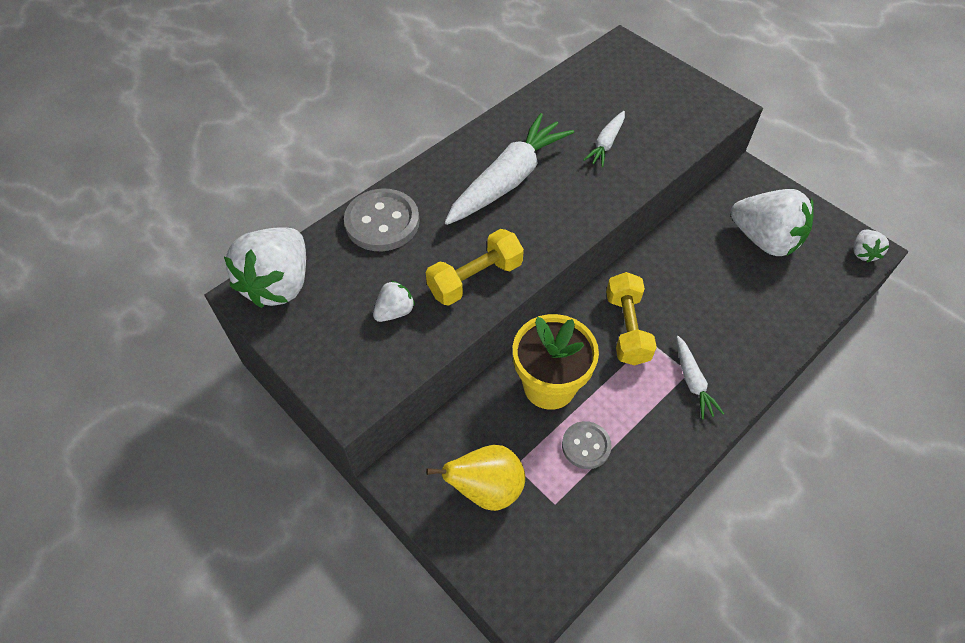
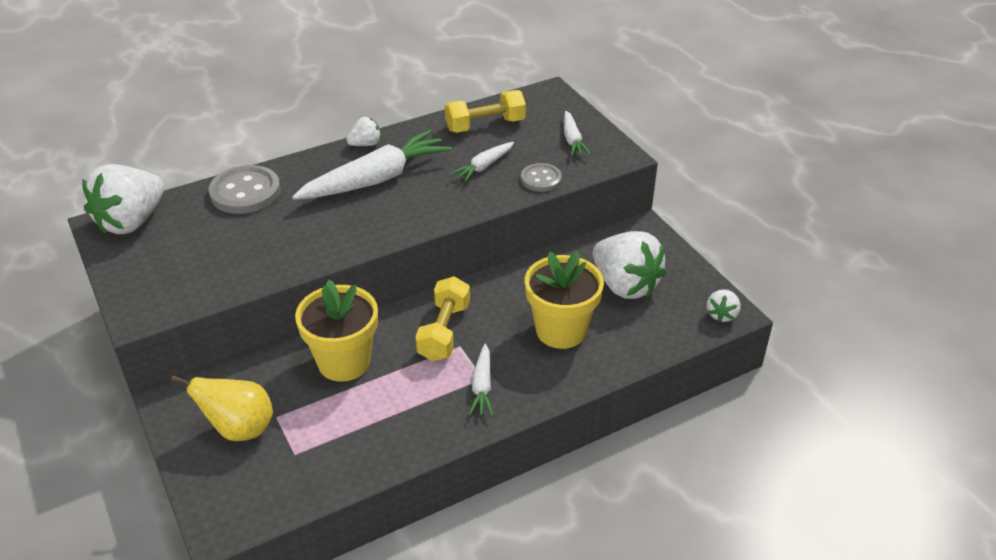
camera: 15 degrees right, 15 degrees down
white strawberry [373,281,415,322] -> white strawberry moved to [346,117,381,146]
yellow dumbbell [426,229,524,306] -> yellow dumbbell moved to [445,90,526,133]
grey button [562,421,612,469] -> grey button moved to [521,163,562,192]
none -> yellow flower pot [525,251,604,349]
none -> white carrot [564,111,591,156]

